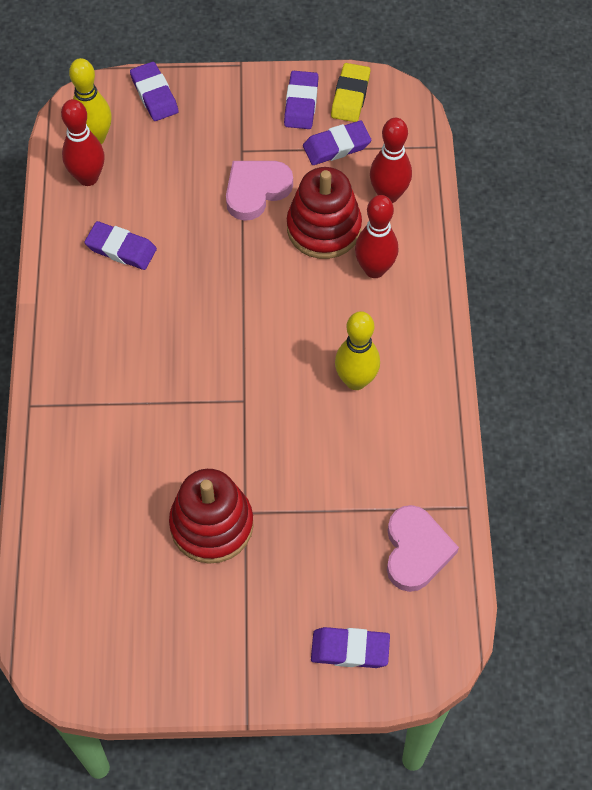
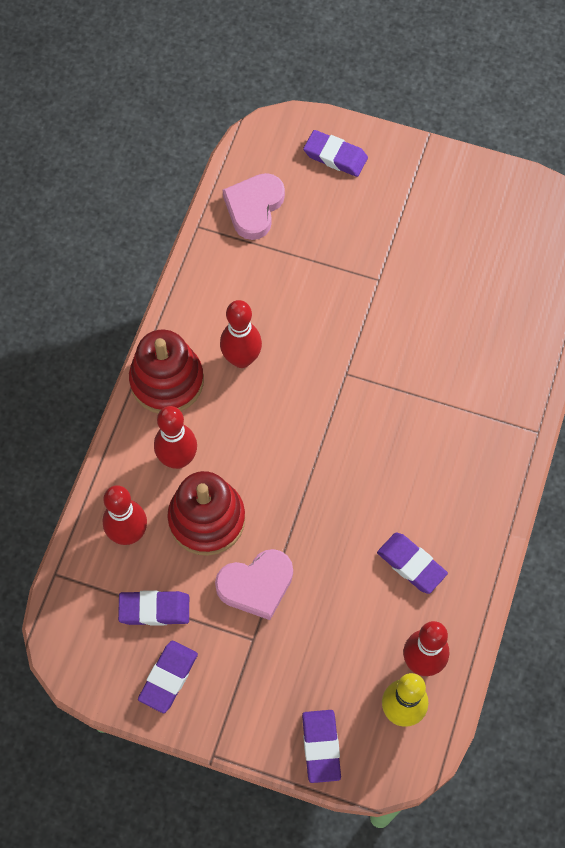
camera: 160 degrees left, 5 degrees up
red stacking toy [169,469,254,564] -> red stacking toy moved to [129,329,204,413]
yellow eraser [331,63,370,122] -> none
yellow bowling pin [335,311,380,390] -> red bowling pin [220,300,262,368]

